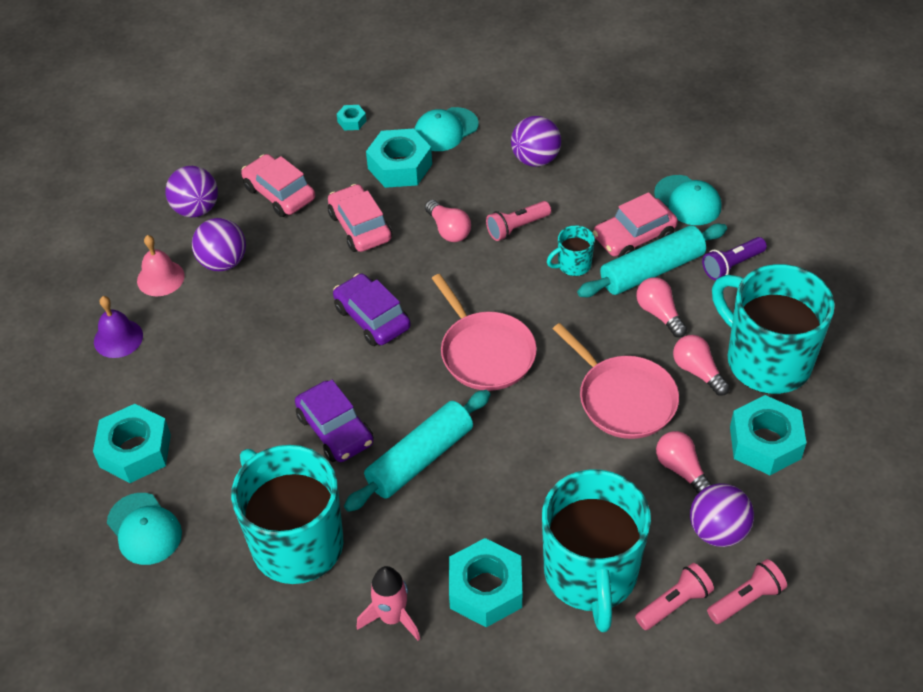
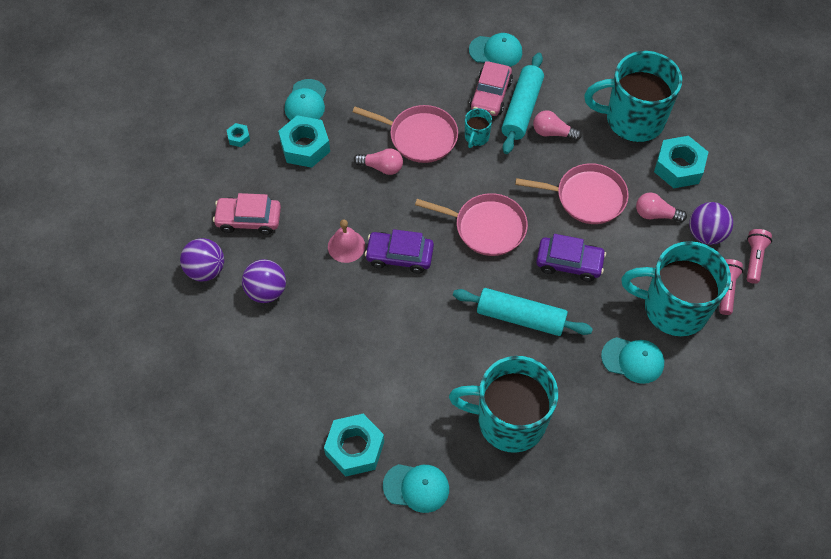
camera: 45 degrees left, 10 degrees up
purple bell [94,296,143,358] -> none
pink bell [137,235,185,296] -> pink bell moved to [328,220,365,263]
purple car [295,380,373,462] -> purple car moved to [536,234,606,282]
pink car [328,184,392,252] -> none
turquoise rolling pin [344,390,490,512] -> turquoise rolling pin turned 75 degrees counterclockwise [453,288,593,336]
pink rocket [357,566,420,641] -> none
turquoise nut [449,538,522,627] -> turquoise cap [601,337,664,384]
pink flashlight [486,201,551,241] -> pink pan [353,105,458,163]
purple ball [511,116,561,167] -> none
turquoise mug [542,469,651,632] -> turquoise mug turned 150 degrees clockwise [621,241,731,336]
pink light bulb [673,335,730,396] -> none
purple flashlight [702,237,767,280] -> none

